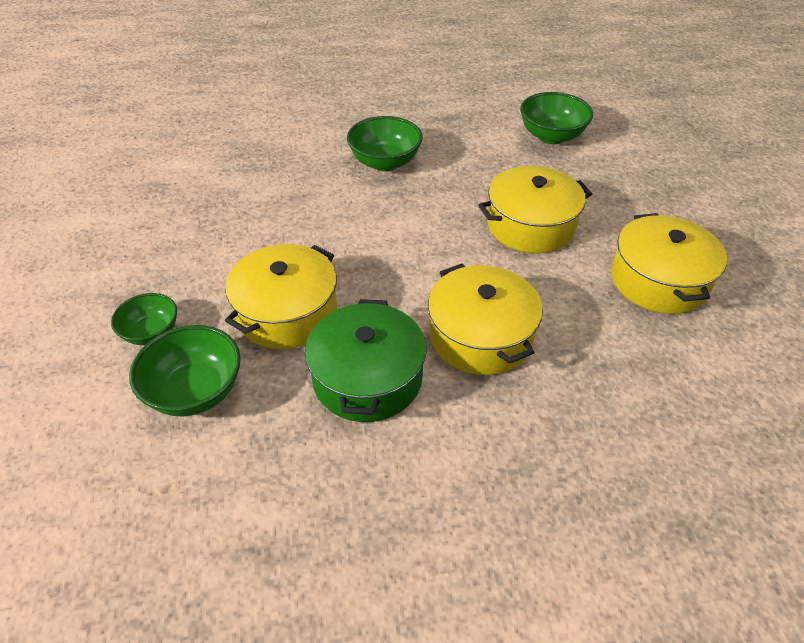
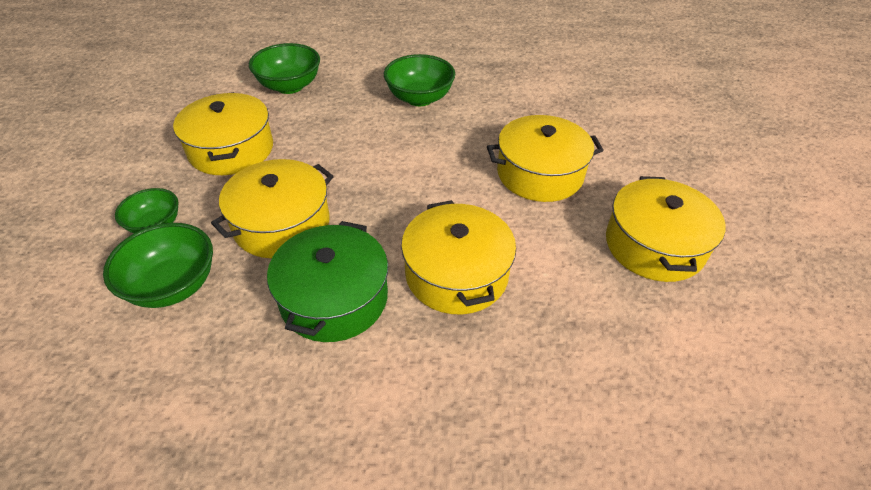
camera: 10 degrees right, 0 degrees up
green bowl [520,92,593,144] -> green bowl moved to [249,43,320,94]
none -> yellow pot [173,92,273,175]

